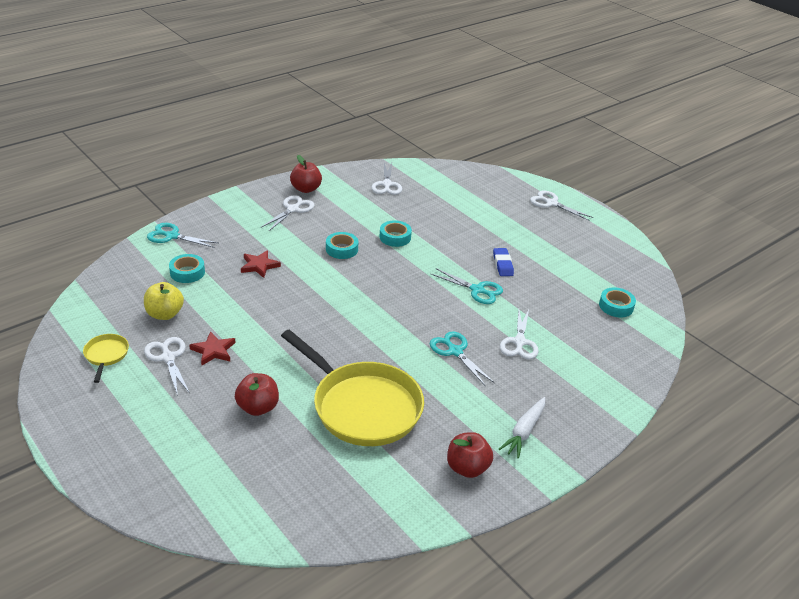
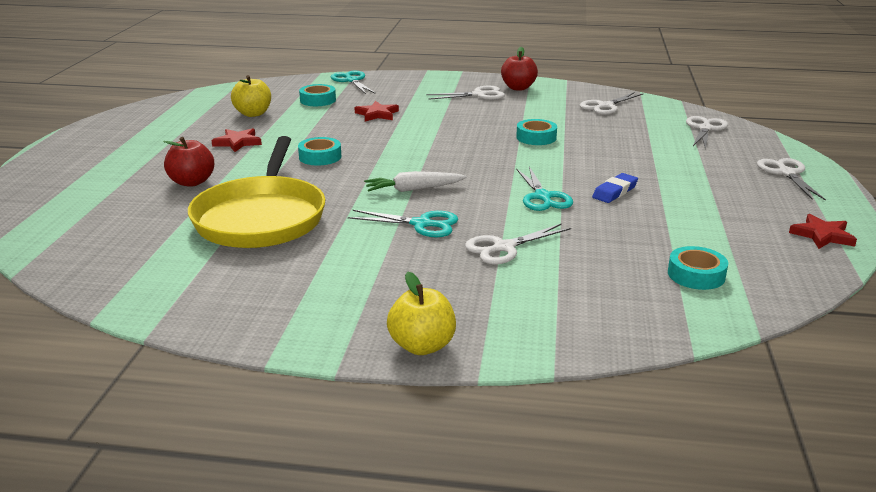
camera: 50 degrees right, 10 degrees down
yellow pan [83,334,129,383] -> none
white scissors [144,337,189,396] -> white scissors moved to [686,116,728,149]
turquoise tape [326,232,358,259] -> turquoise tape moved to [298,137,342,165]
turquoise scissors [430,331,495,385] -> turquoise scissors turned 90 degrees clockwise [348,210,458,237]
red apple [447,432,493,478] -> none
white carrot [499,397,545,459] -> white carrot moved to [364,171,467,192]
none -> yellow apple [387,272,456,355]
none -> red star [789,214,857,249]

